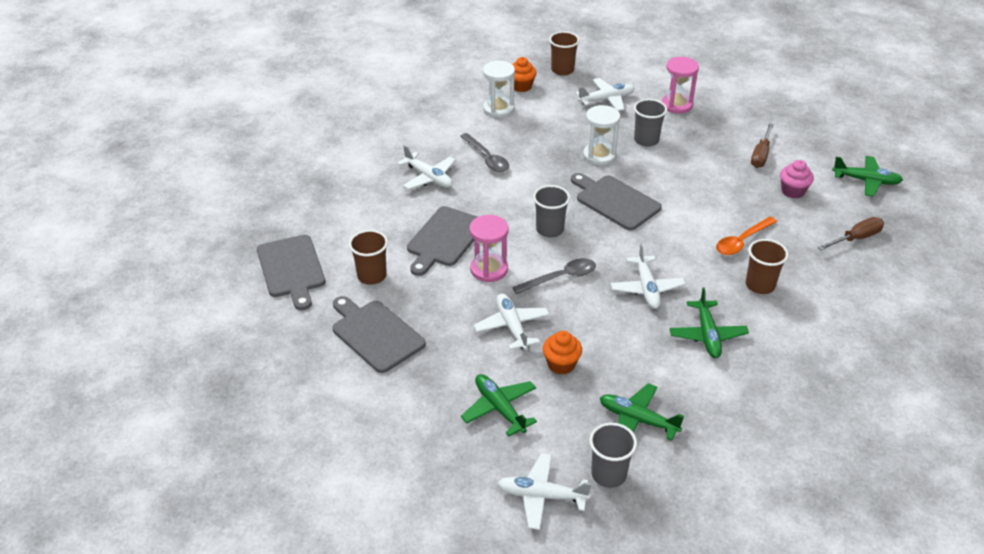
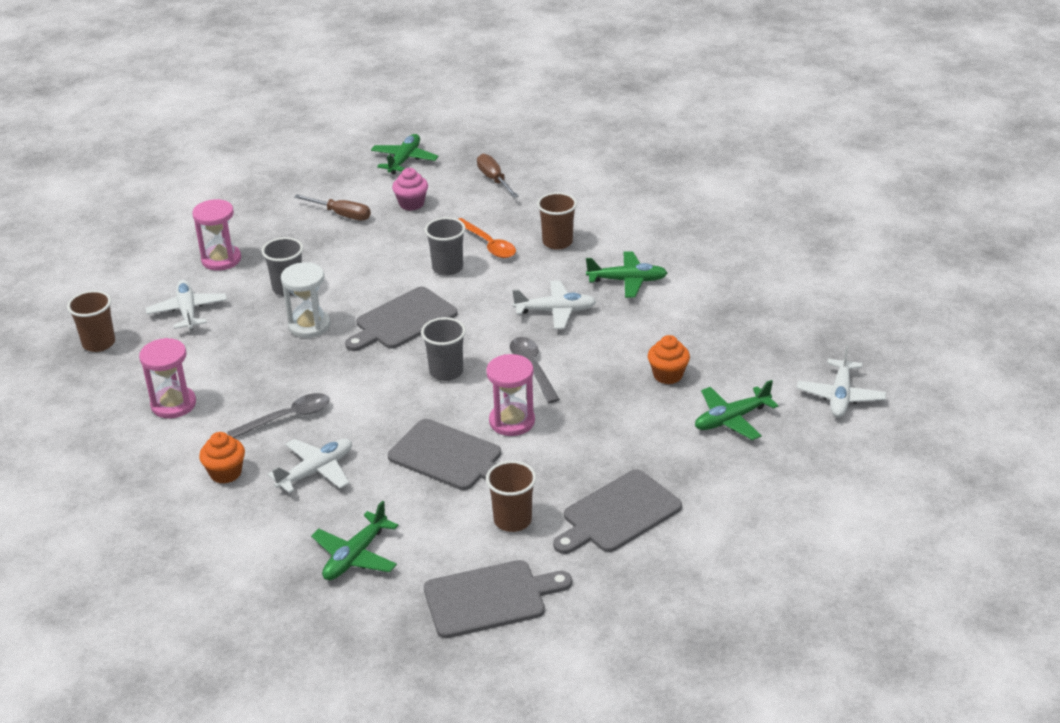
camera: 85 degrees left, 5 degrees down
white plane [474,293,550,350] -> none
white hourglass [483,61,515,118] -> pink hourglass [139,338,196,418]
orange cupcake [513,57,537,92] -> orange cupcake moved to [199,432,245,484]
grey cup [589,423,637,488] -> grey cup moved to [425,217,466,276]
green plane [600,383,684,441] -> green plane moved to [311,501,398,580]

